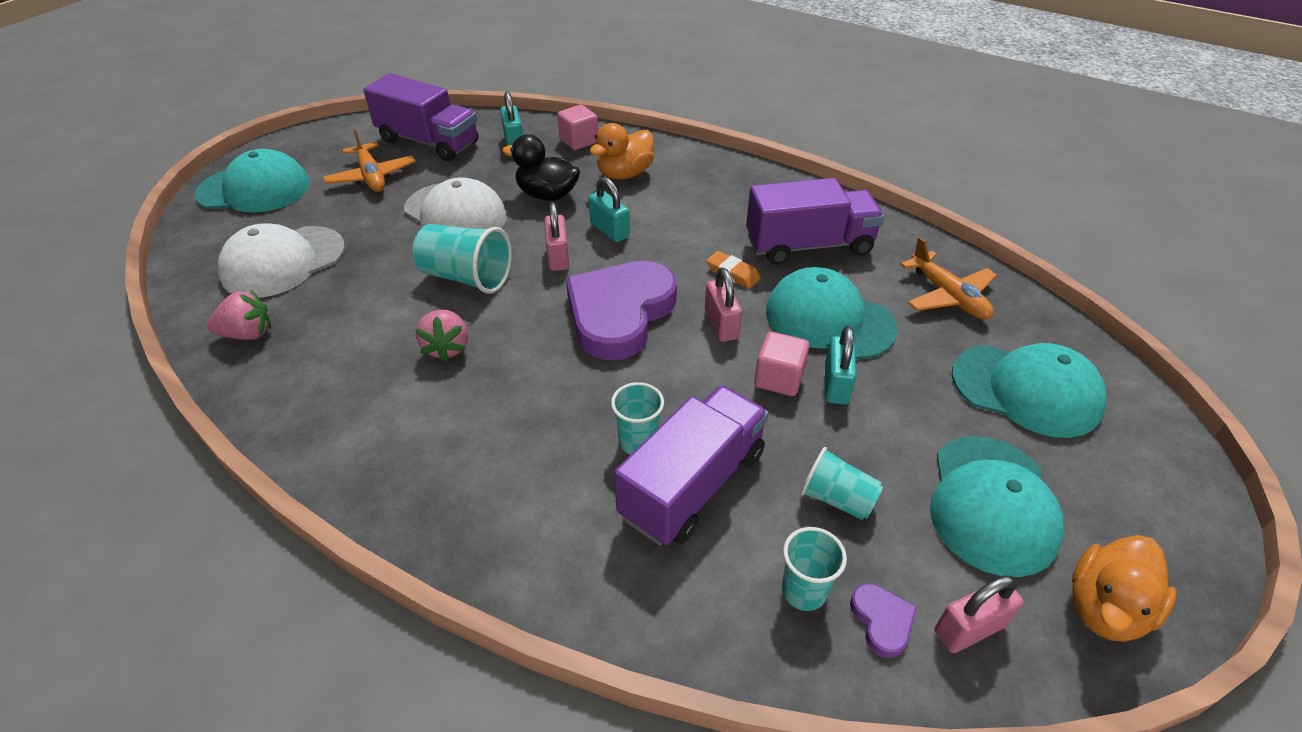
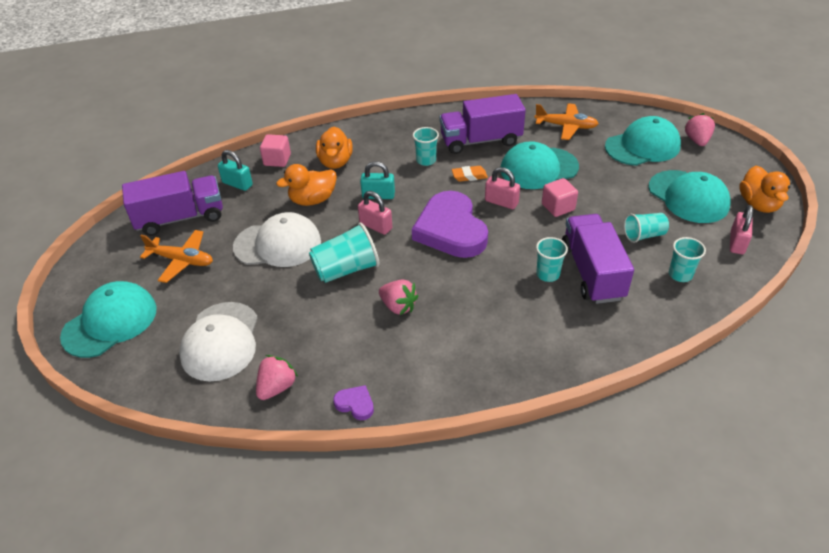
camera: 45 degrees left, 0 degrees up
black duck [502,134,580,201] -> orange duck [276,164,337,206]
purple truck [746,178,884,265] -> purple truck turned 135 degrees counterclockwise [440,94,526,154]
turquoise padlock [825,326,856,405] -> none
purple heart [850,584,917,658] -> purple heart moved to [333,385,374,420]
none -> turquoise cup [413,127,439,166]
none -> pink strawberry [685,113,715,146]

